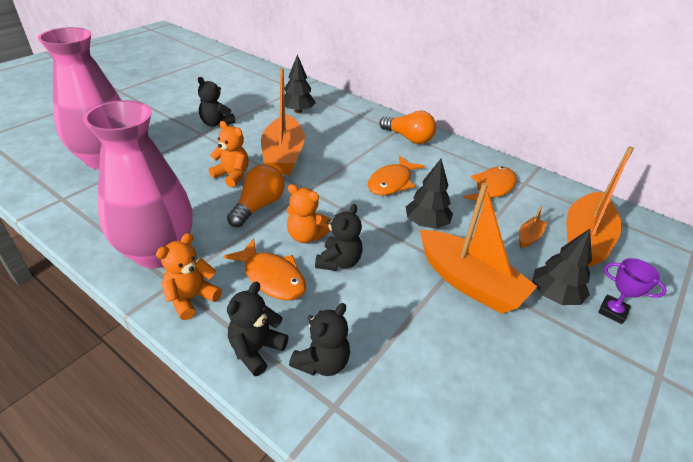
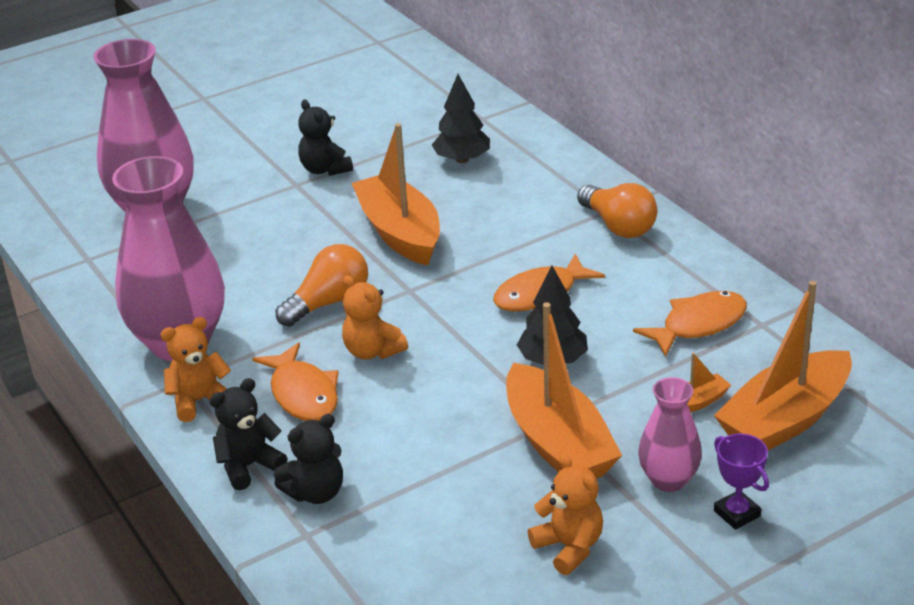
camera: 25 degrees right, 5 degrees down
orange teddy bear [209,121,249,187] -> orange teddy bear moved to [528,454,603,575]
orange boat [261,68,305,175] -> orange boat turned 135 degrees clockwise [352,123,440,266]
black teddy bear [315,204,363,271] -> none
black tree [532,229,592,305] -> pink vase [638,377,702,492]

